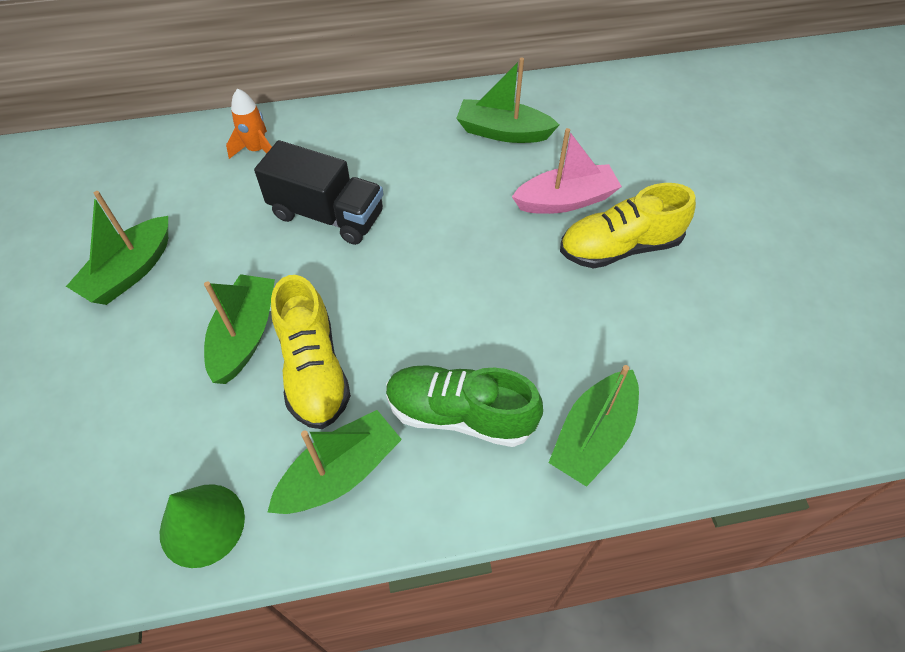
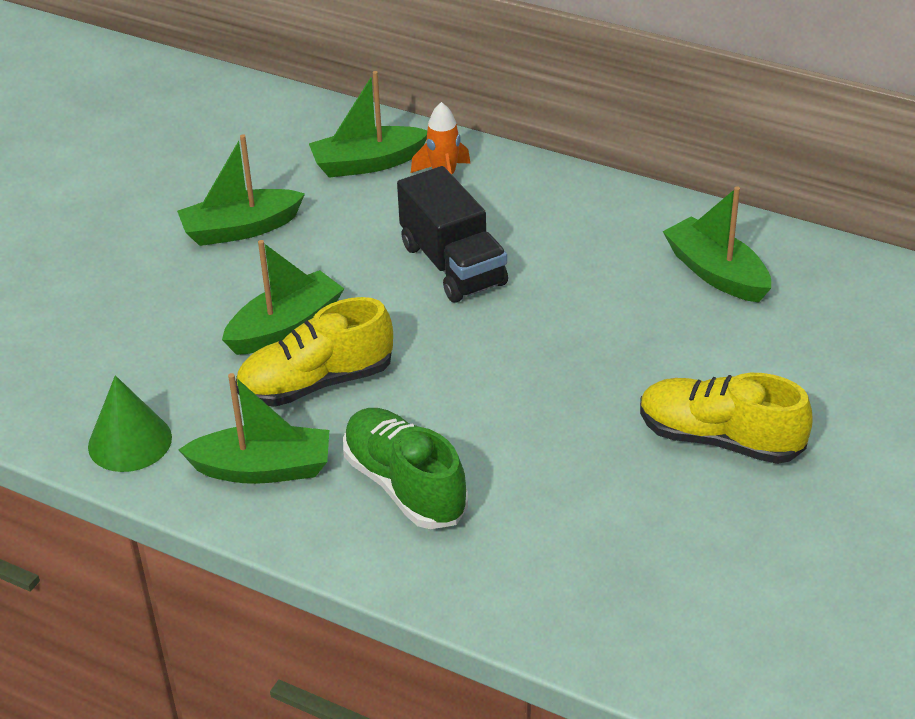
camera: 40 degrees right, 15 degrees down
yellow shoe [271,275,351,429] -> yellow shoe turned 45 degrees clockwise [236,297,393,407]
pink boat [512,128,622,214] -> none
green boat [548,365,639,487] -> green boat moved to [309,71,427,178]

